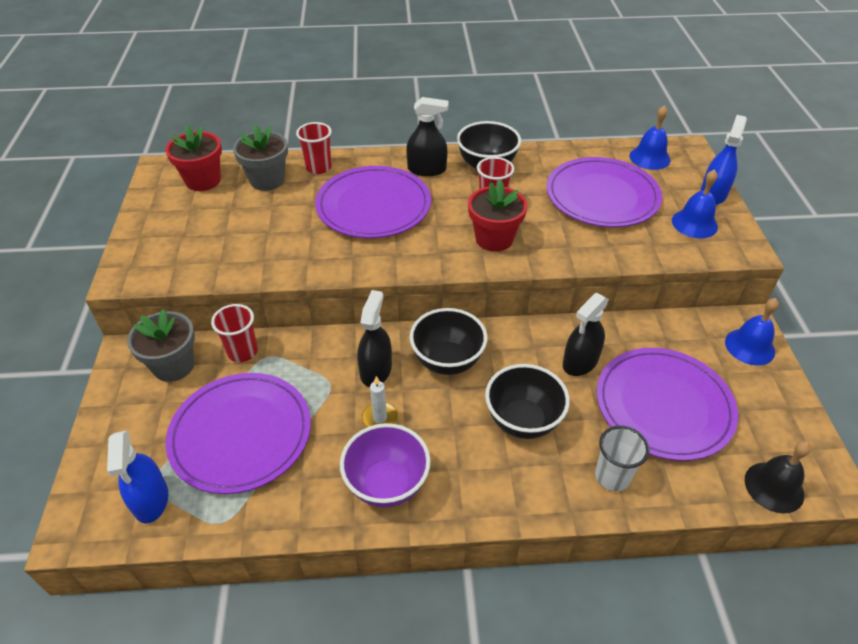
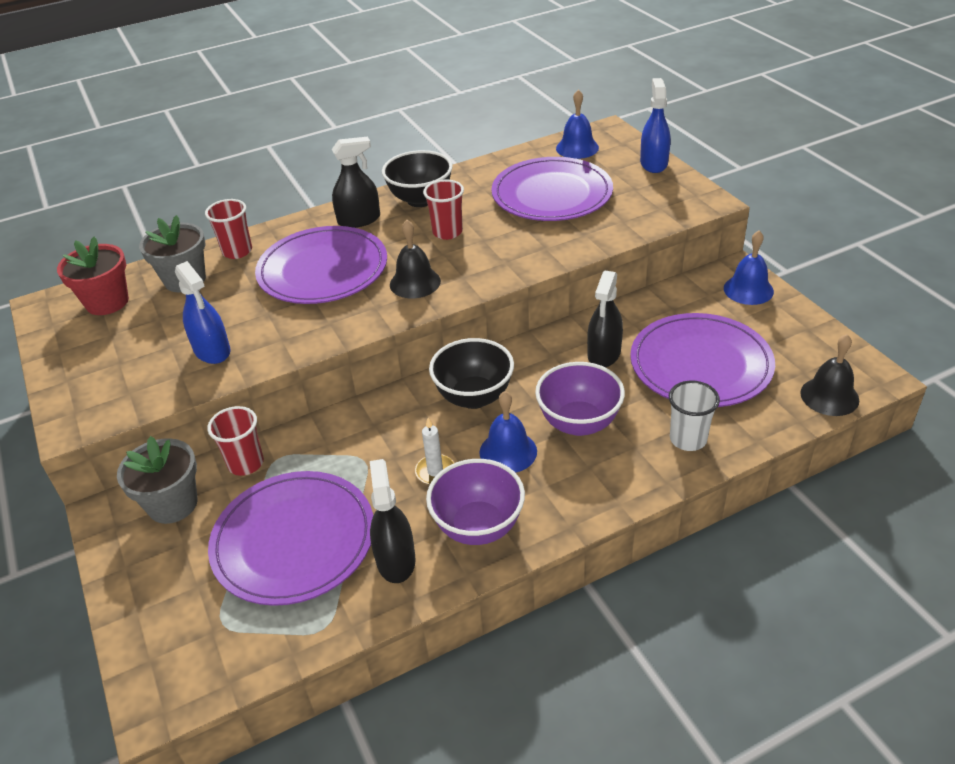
camera: 20 degrees left, 5 degrees down
blue spray bottle [107,431,168,523] -> blue spray bottle moved to [175,261,230,364]
black spray bottle [357,290,392,387] -> black spray bottle moved to [370,459,416,583]
red flower pot [468,181,527,252] -> none
black bowl [485,364,570,439] -> purple bowl [535,362,625,436]
blue bell [672,169,718,238] -> blue bell moved to [479,391,537,473]
none -> black bell [390,220,441,298]

